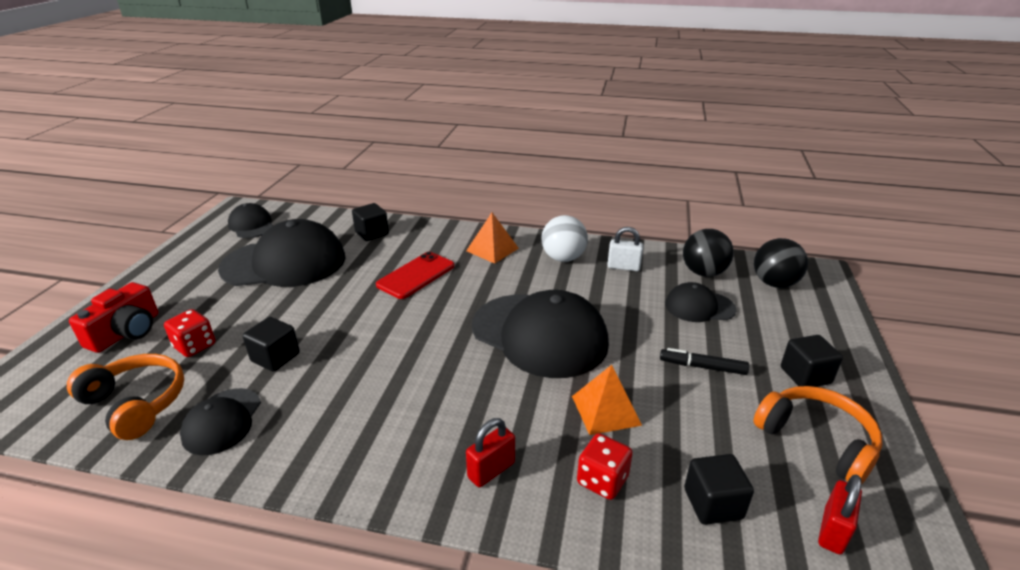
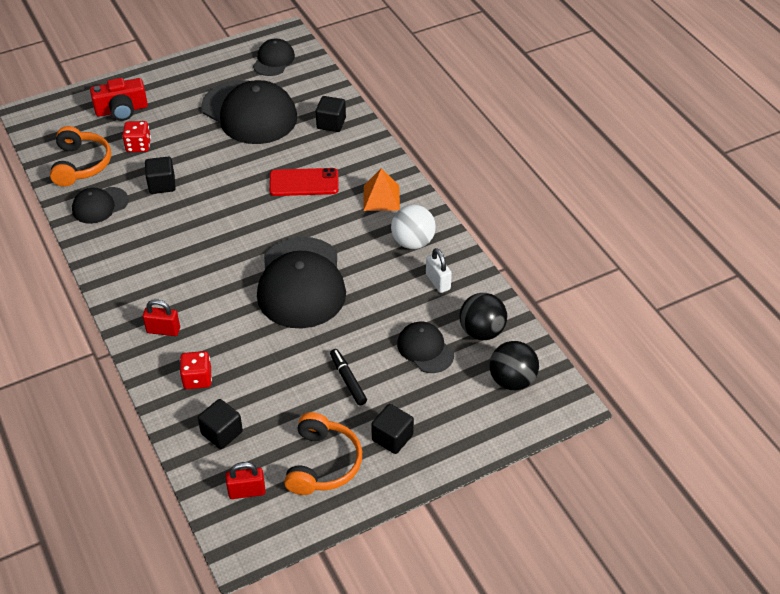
camera: 50 degrees right, 15 degrees up
orange pyramid [572,365,642,435] -> none

